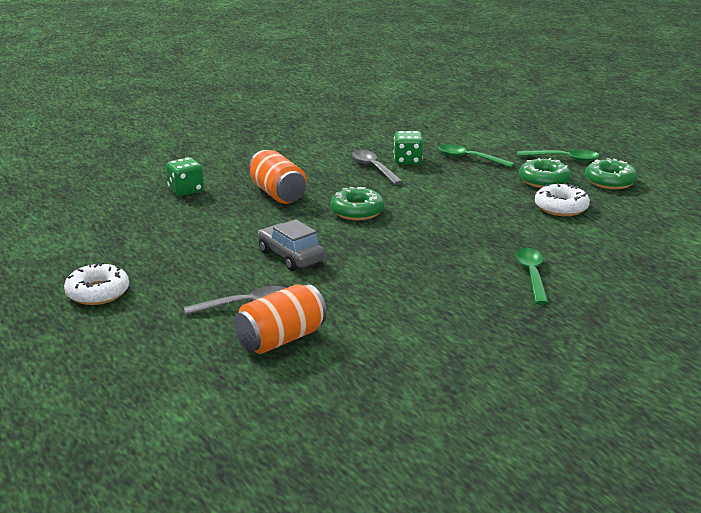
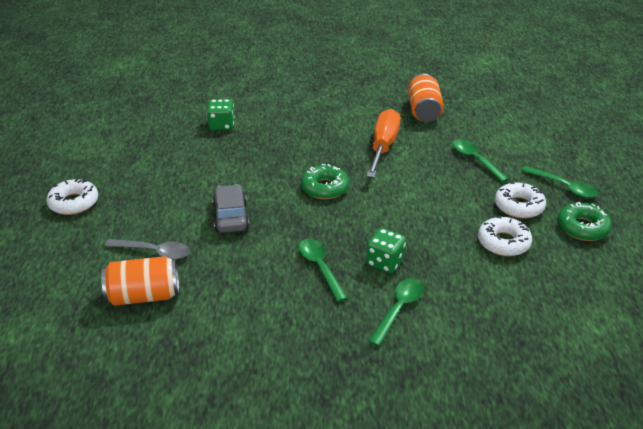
camera: 30 degrees right, 10 degrees up
orange can [249,150,307,204] -> orange can moved to [408,74,444,122]
grey spoon [352,150,403,185] -> orange screwdriver [367,109,401,178]
green dice [393,131,423,165] -> green dice moved to [366,228,406,273]
green donut [519,158,571,188] -> white donut [495,182,546,219]
none -> green spoon [299,239,347,302]

